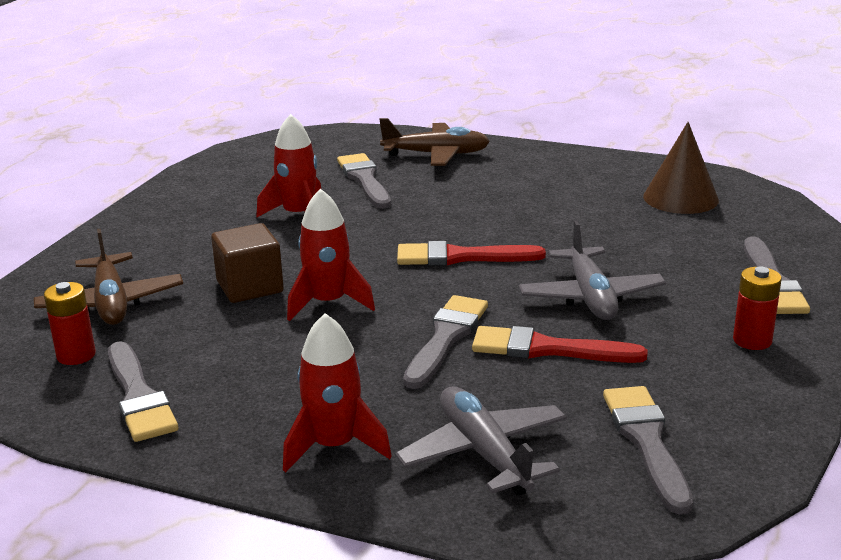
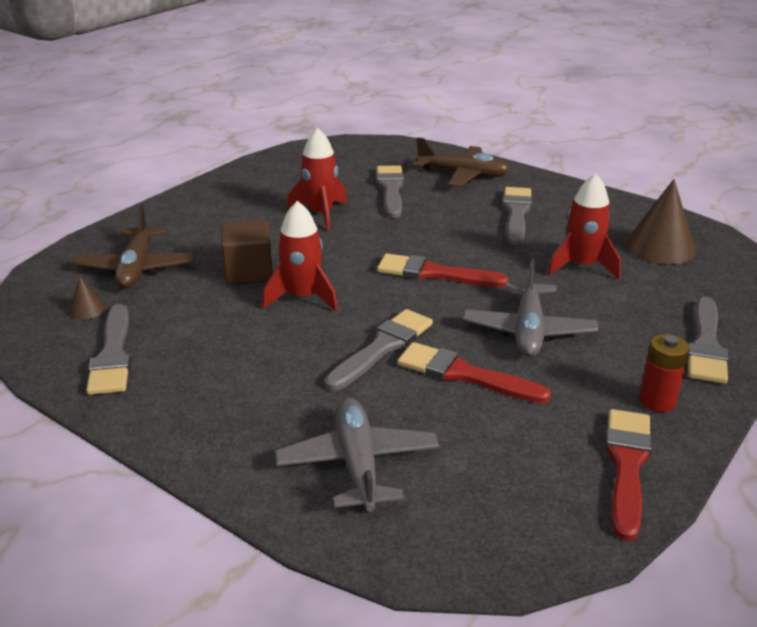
camera: 15 degrees right, 5 degrees up
red battery [44,282,96,365] -> brown cone [69,277,105,320]
red rocket [283,313,392,472] -> red rocket moved to [548,173,621,279]
grey brush [603,386,693,514] -> grey brush moved to [503,187,532,245]
none -> red brush [605,409,652,541]

